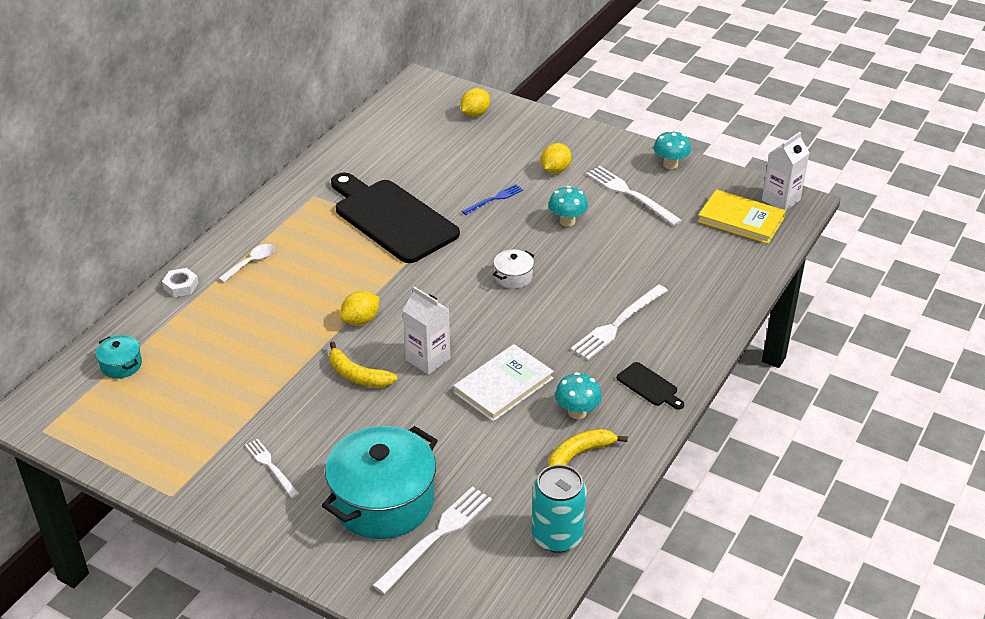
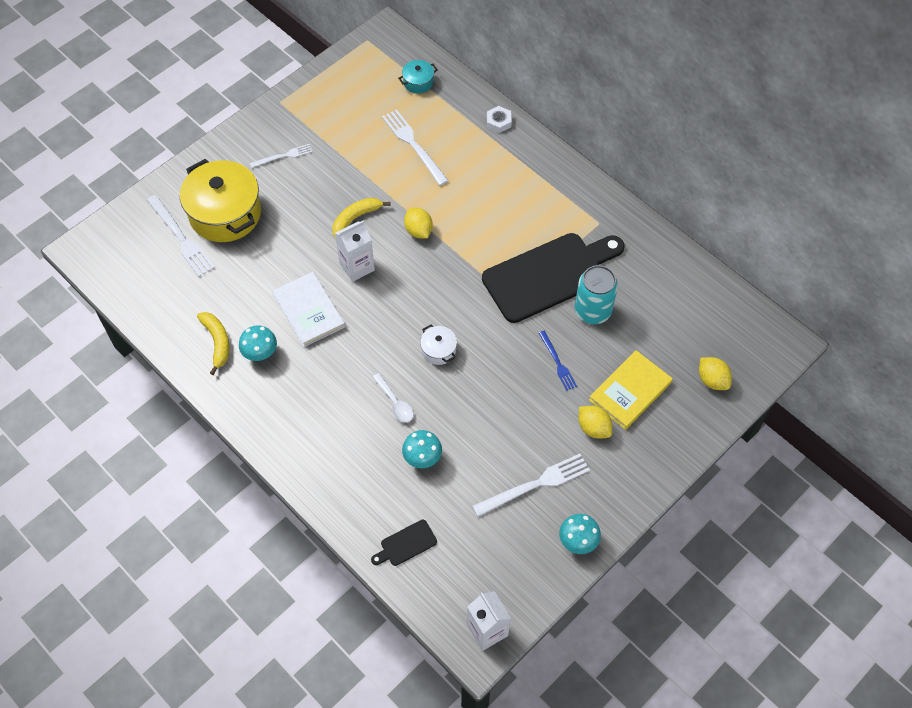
camera: 105 degrees right, 20 degrees up
white spoon [218,244,275,283] -> white spoon moved to [373,373,414,422]
turquoise pot [322,426,438,539] -> yellow pot [180,159,261,242]
turquoise can [531,465,587,553] -> turquoise can moved to [575,265,618,324]
turquoise mushroom [548,186,588,227] -> turquoise mushroom moved to [402,430,442,468]
white fork [571,284,668,360] -> white fork moved to [382,109,449,186]
black cutting board [617,362,684,410] -> black cutting board moved to [371,520,437,566]
yellow book [697,189,786,244] -> yellow book moved to [589,350,673,430]

